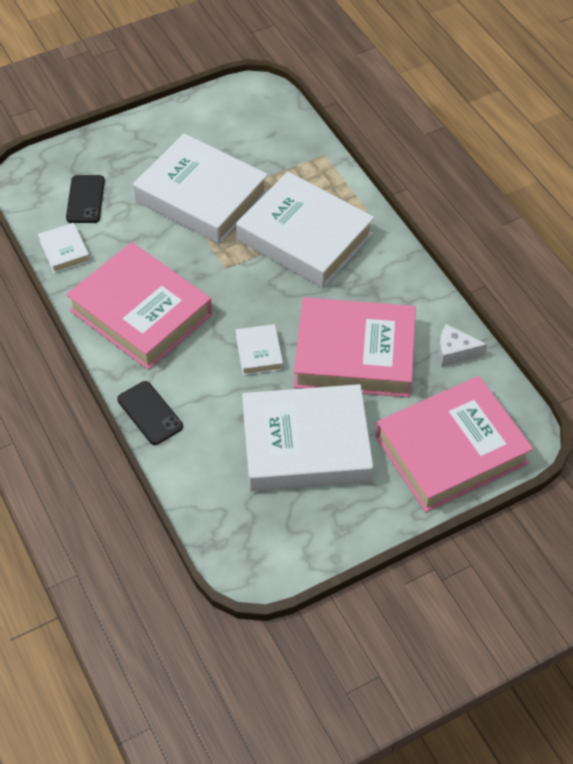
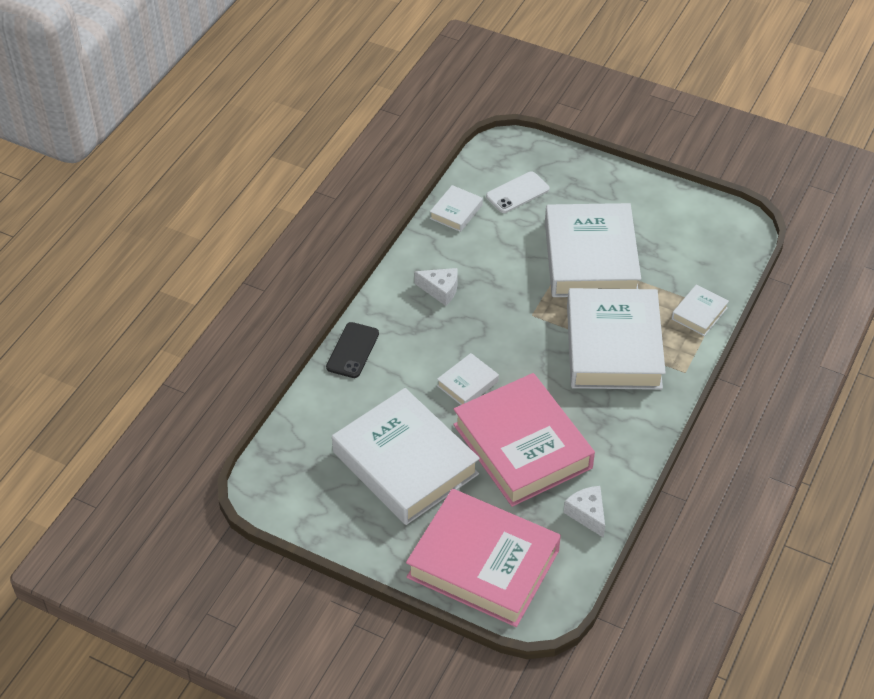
camera: 55 degrees right, 5 degrees down
black phone [66,175,105,223] -> white phone [486,172,549,213]
pink book [66,242,212,370] -> white cheese [414,268,458,306]
none -> white book [672,284,729,336]

